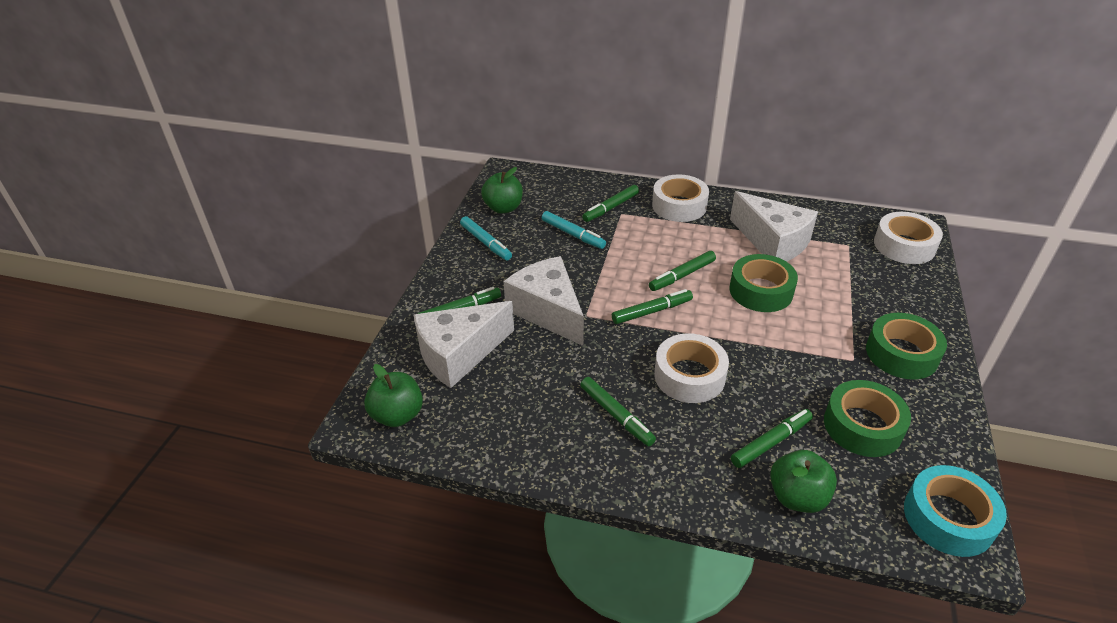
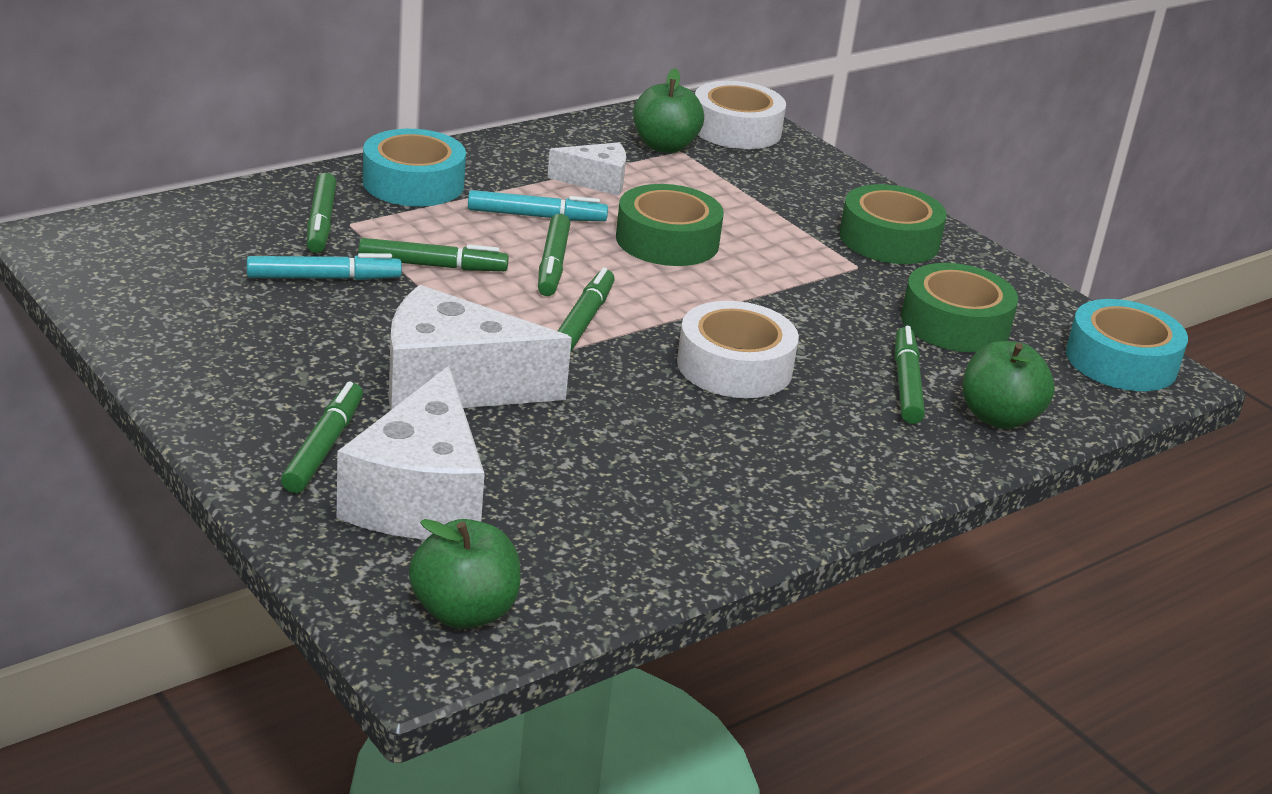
camera: 55 degrees left, 10 degrees down
turquoise marker [460,216,512,260] -> turquoise marker moved to [468,190,608,221]
green apple [481,167,523,214] -> green apple moved to [633,68,704,153]
green marker [580,377,656,447] -> green marker moved to [358,238,509,271]
white tape [652,174,709,222] -> turquoise tape [363,129,466,206]
white cheese [730,191,818,262] -> white cheese [547,142,626,196], size x0.54

